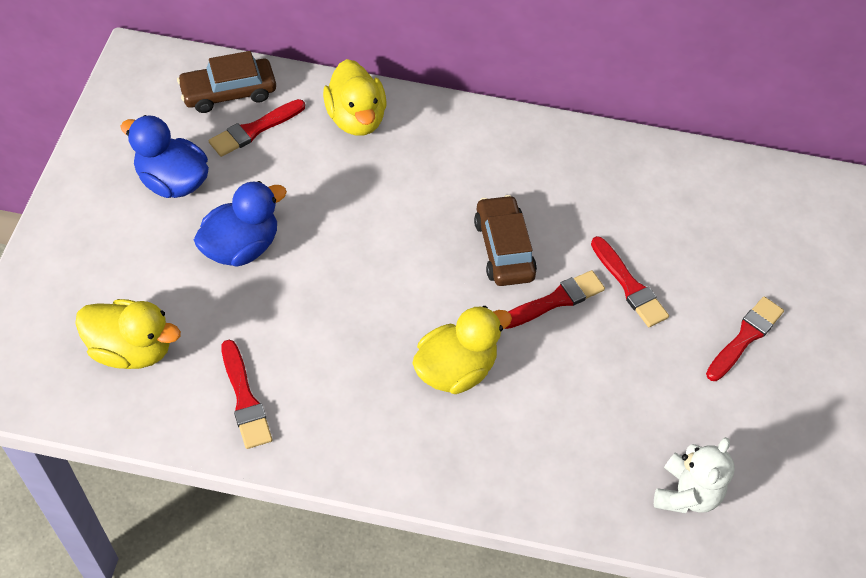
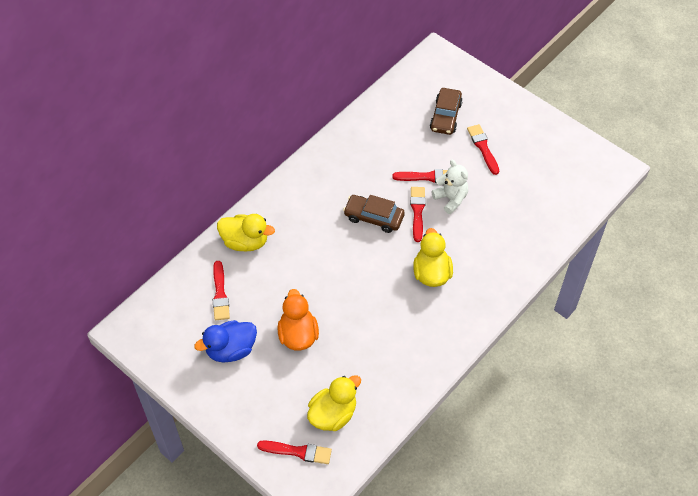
camera: 55 degrees left, 0 degrees up
brown car [177,51,276,113] -> brown car moved to [430,88,463,135]
blue duck [194,181,287,267] -> orange duck [278,289,319,350]
red brush [221,340,272,449] -> red brush moved to [257,440,332,464]
white teddy bear [654,437,735,513] -> white teddy bear moved to [431,160,468,214]

